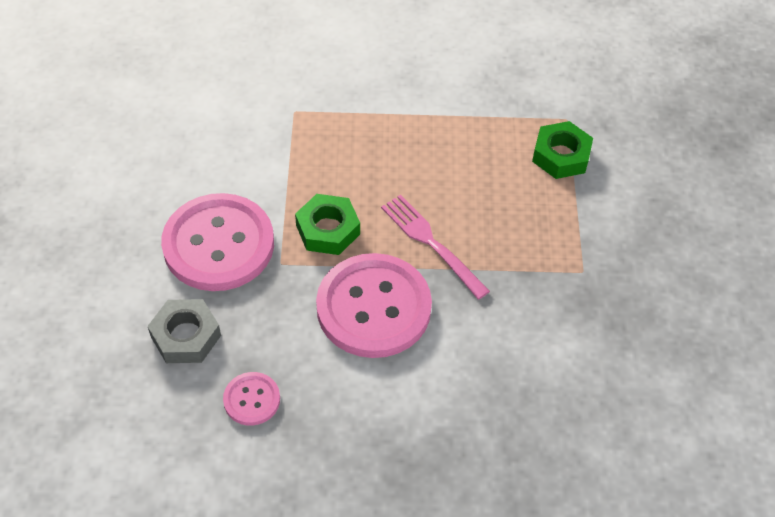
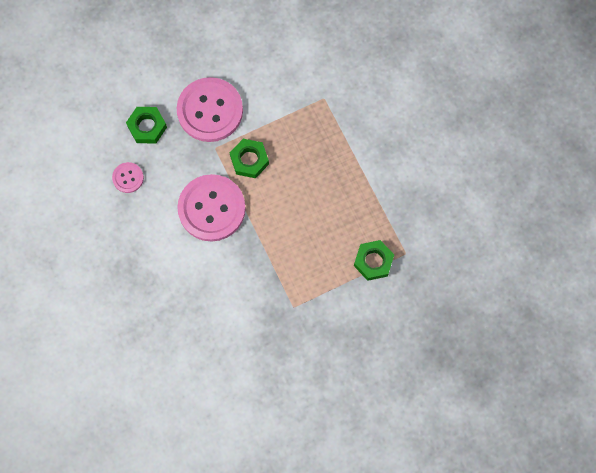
camera: 65 degrees right, 20 degrees up
grey nut [148,299,221,363] -> green nut [126,107,167,143]
pink fork [381,195,490,300] -> none

